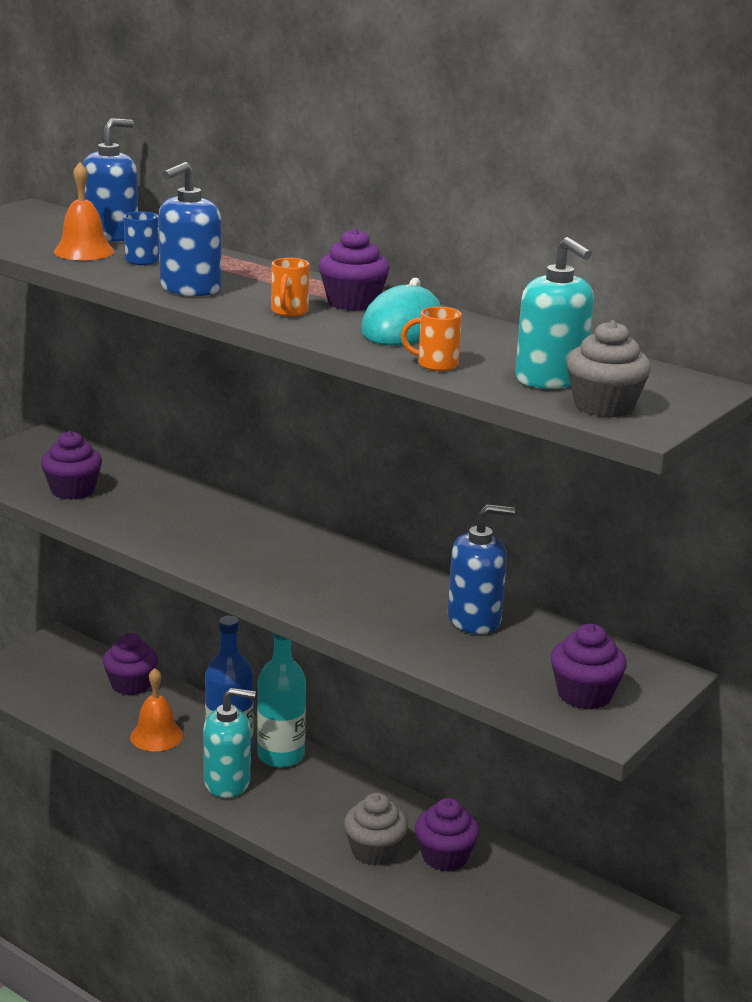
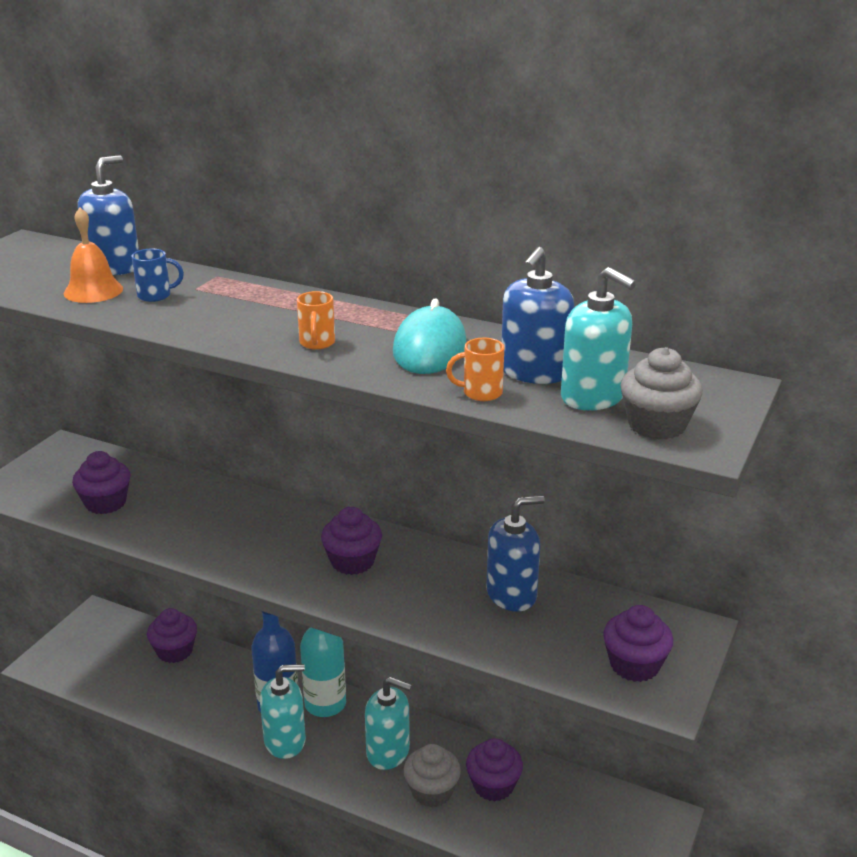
camera: 10 degrees left, 5 degrees up
orange bell [130,668,183,751] -> none
blue soap dispenser [158,162,222,296] -> blue soap dispenser moved to [501,247,574,384]
purple cupcake [319,228,390,311] -> purple cupcake moved to [321,507,382,575]
none -> turquoise soap dispenser [365,677,412,770]

